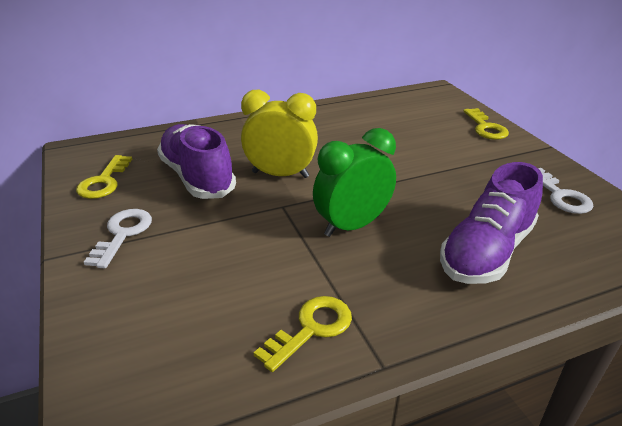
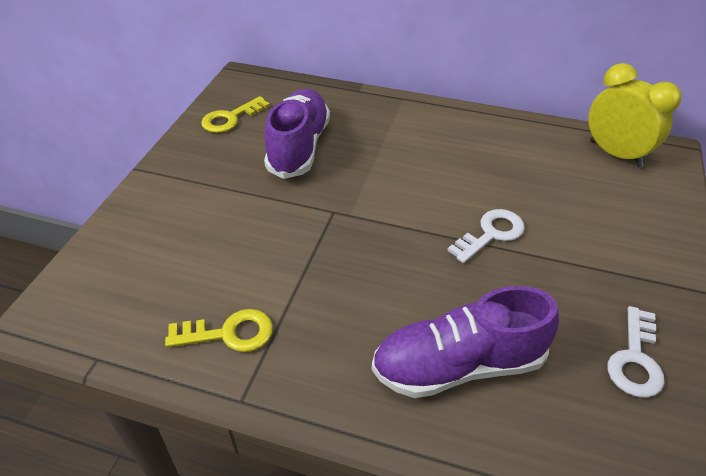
camera: 40 degrees right, 10 degrees up
white key [84,209,152,268] -> white key moved to [447,209,525,263]
yellow clock [241,90,318,178] -> yellow clock moved to [588,63,682,167]
green clock [313,128,396,237] -> none
yellow key [463,108,509,140] -> none

